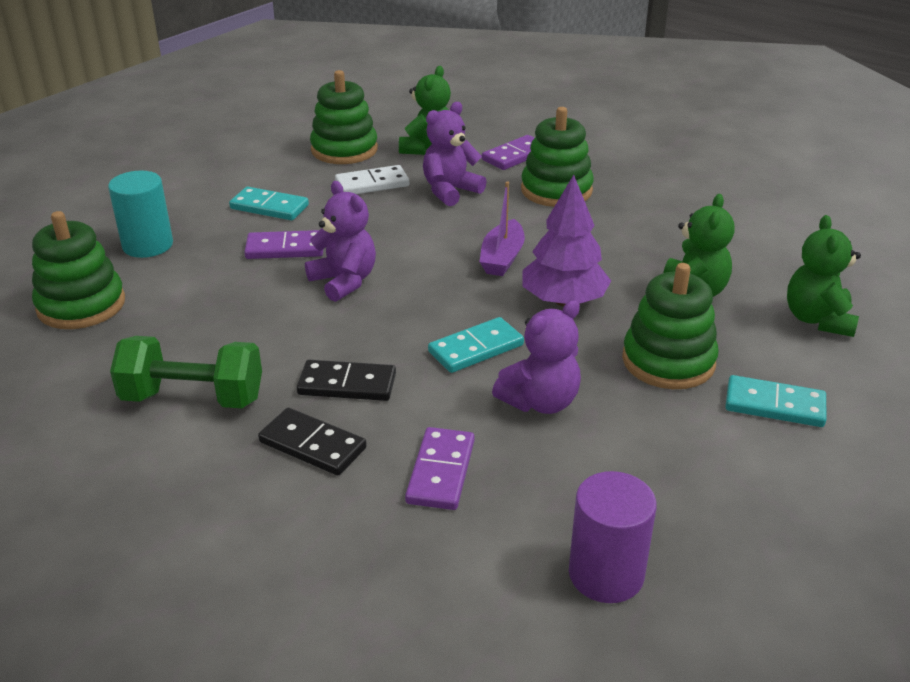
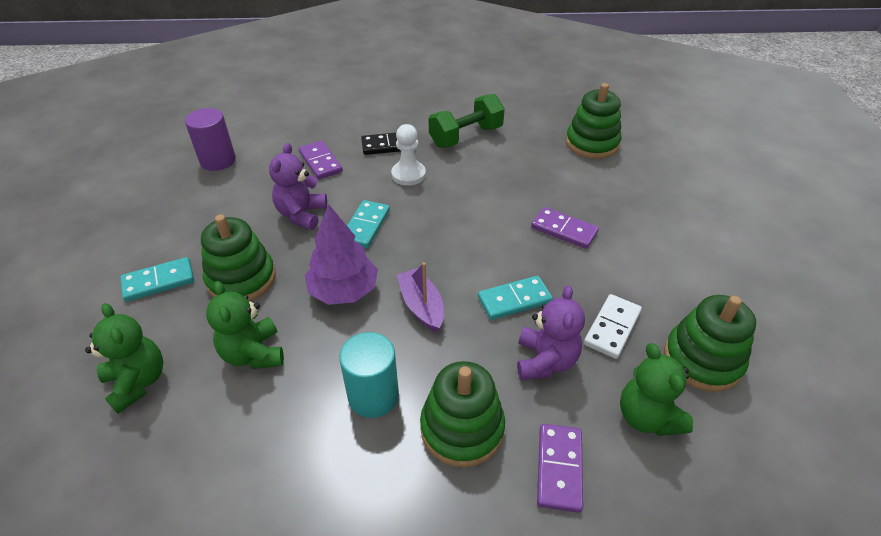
camera: 140 degrees right, 10 degrees up
turquoise cylinder [108,171,173,258] -> turquoise cylinder moved to [339,332,399,418]
turquoise domino [229,187,309,220] -> turquoise domino moved to [478,276,553,320]
purple domino [244,230,323,259] -> purple domino turned 75 degrees clockwise [531,207,599,249]
black domino [297,360,396,401] -> white pawn [391,124,426,186]
purple teddy bear [305,181,376,302] -> none

